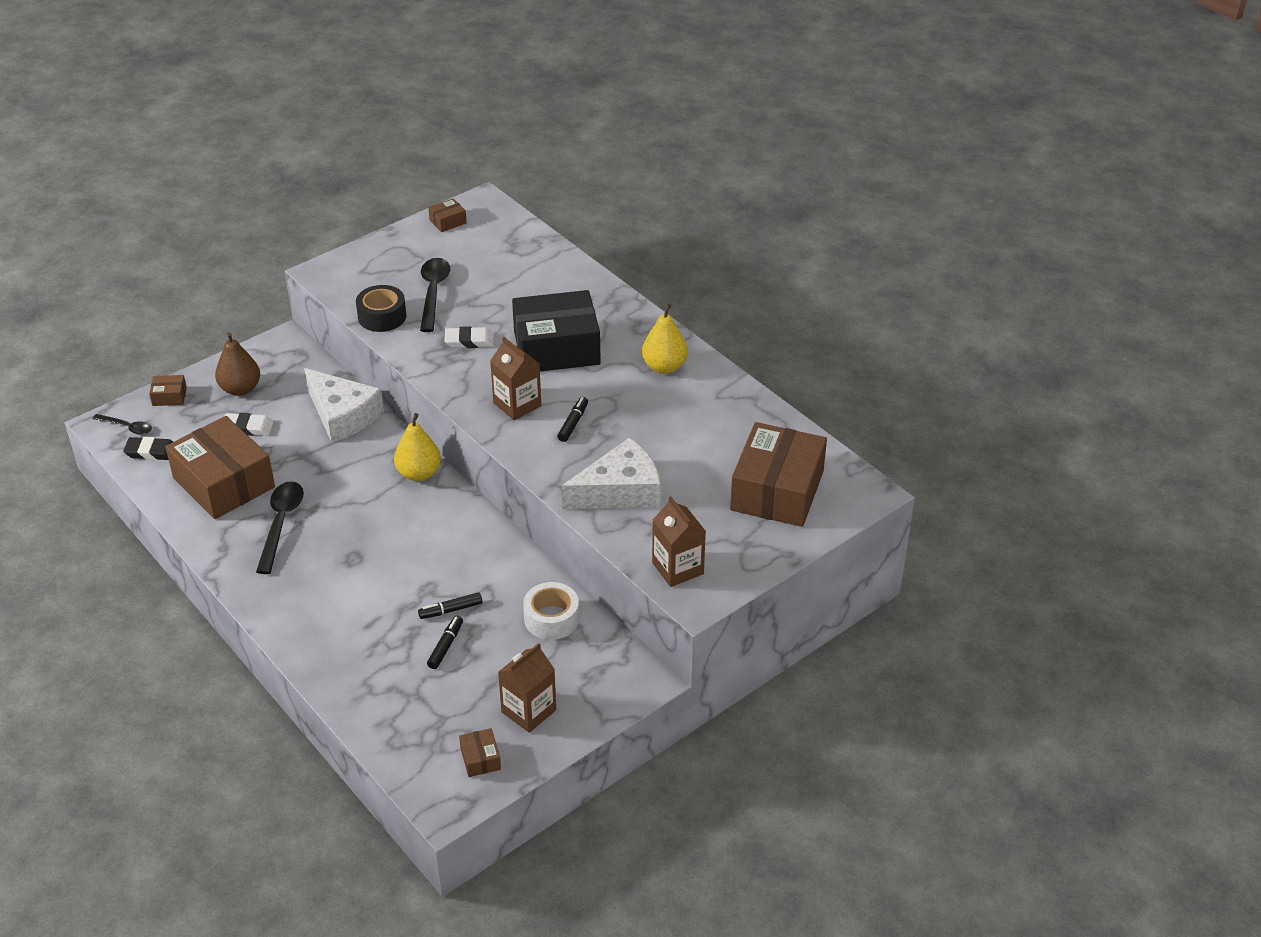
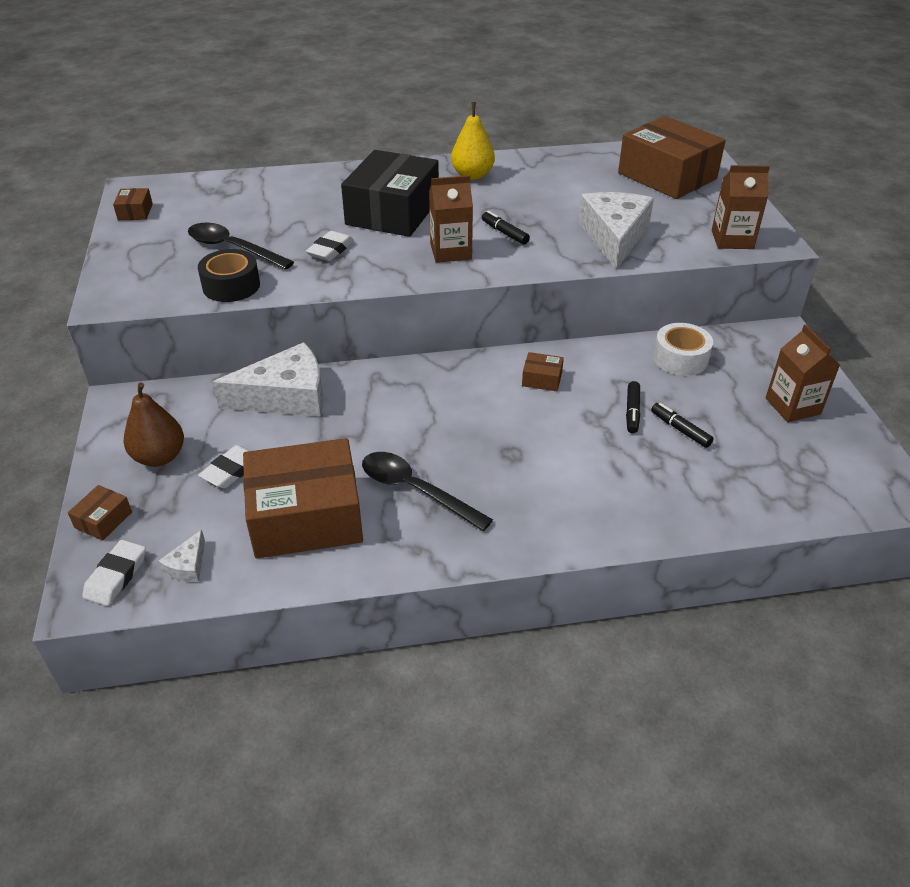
camera: 60 degrees left, 0 degrees up
black spoon [93,414,152,435] -> white eraser [82,540,146,606]
black eraser [123,437,173,460] -> white cheese [158,530,205,582]
yellow pear [394,413,441,481] -> none
brown box [459,728,501,777] -> brown box moved to [522,352,564,391]

